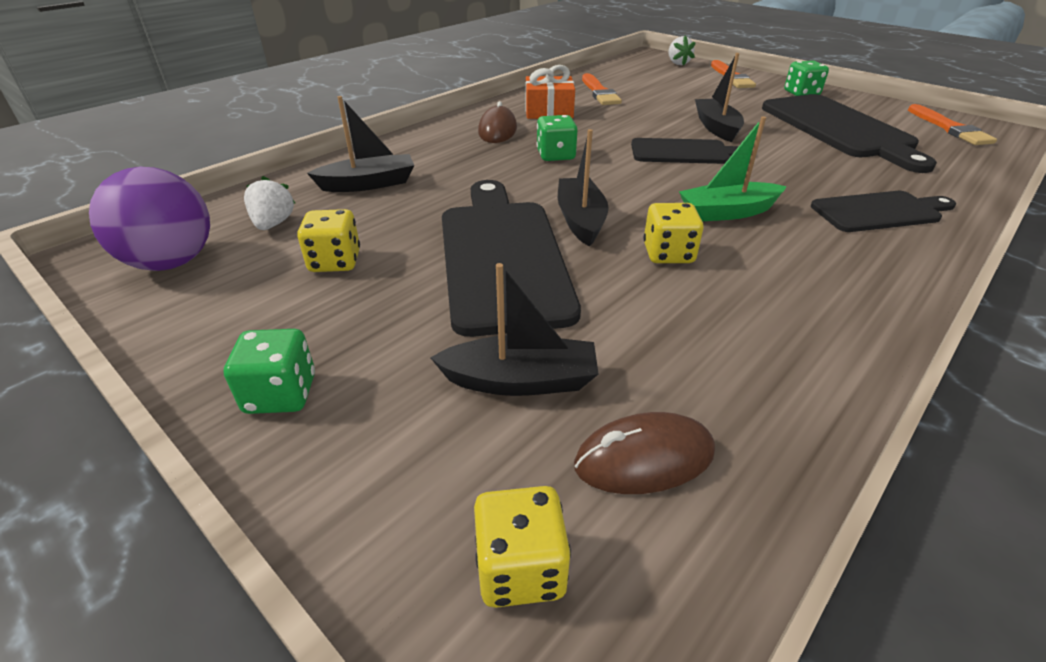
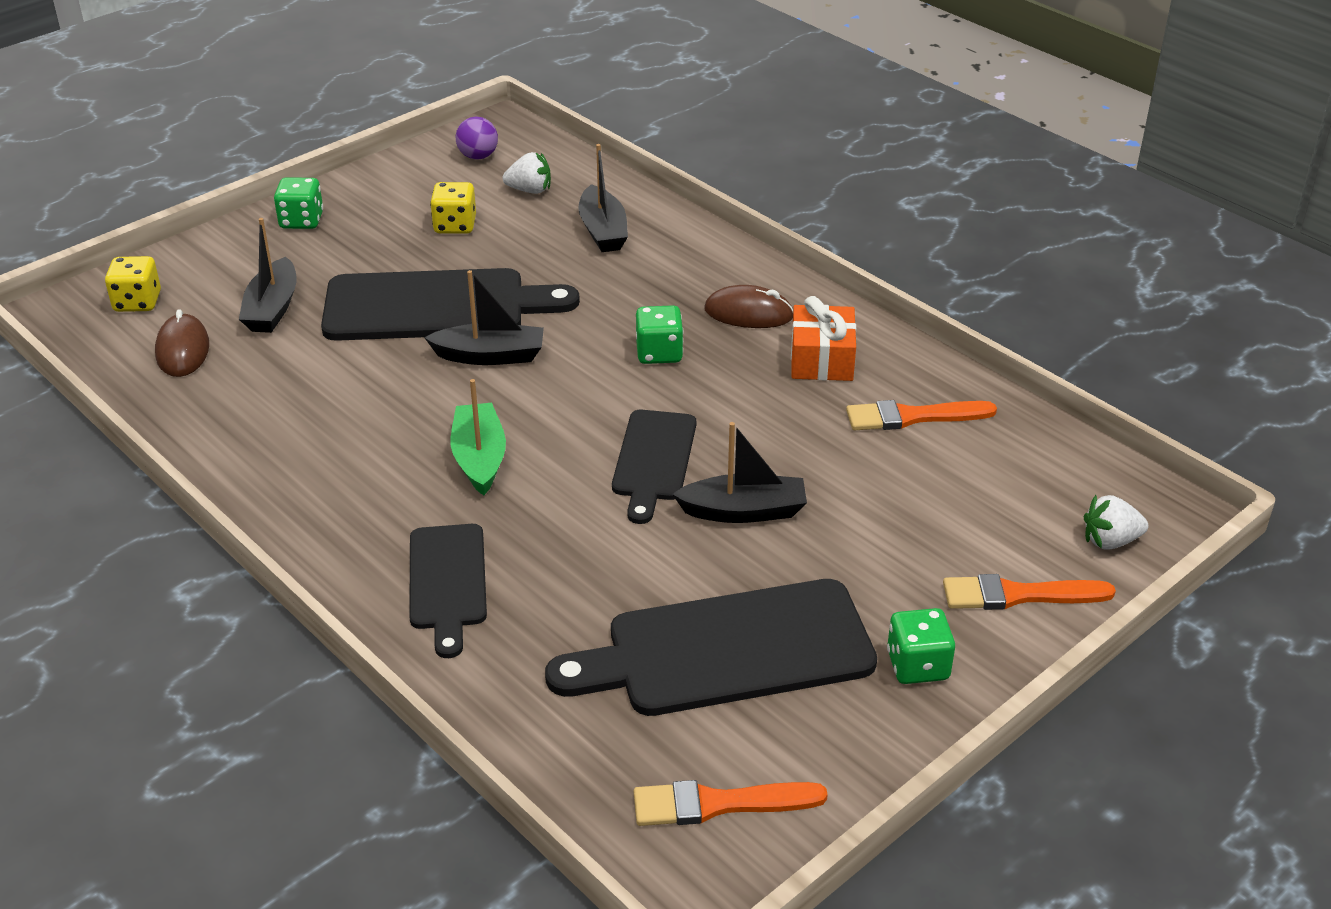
camera: 95 degrees right, 0 degrees up
purple ball [89,167,210,271] -> purple ball [456,117,498,160], size x0.55
yellow dice [644,203,704,263] -> none

